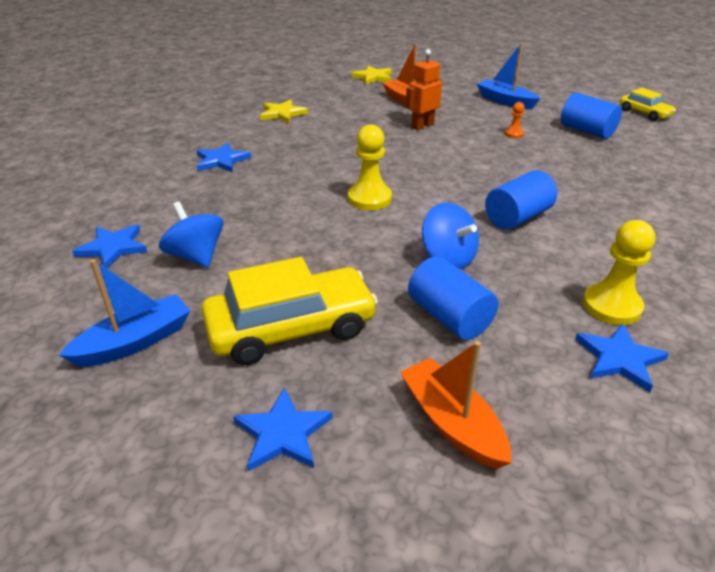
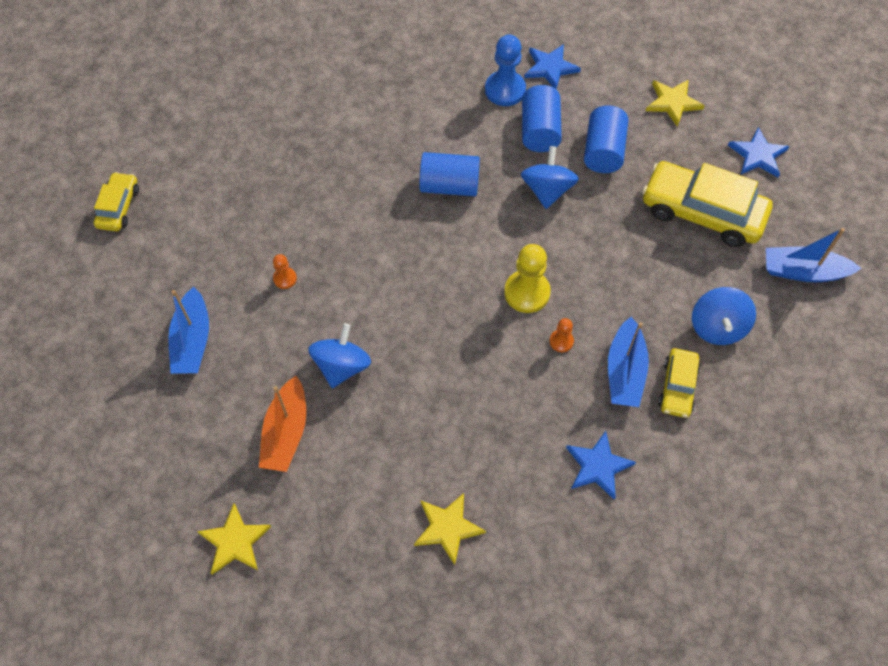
camera: 135 degrees left, 25 degrees up
blue star [72,224,147,269] -> none
orange boat [400,341,511,469] -> yellow star [646,79,705,127]
orange robot [406,49,442,130] -> blue spinning top [308,323,371,388]
blue cylinder [561,93,622,139] -> blue cylinder moved to [522,85,562,152]
yellow pawn [583,220,655,325] -> blue pawn [485,35,526,106]
none -> orange pawn [549,318,574,352]
none -> blue boat [608,317,649,407]
none -> yellow car [658,348,700,418]

